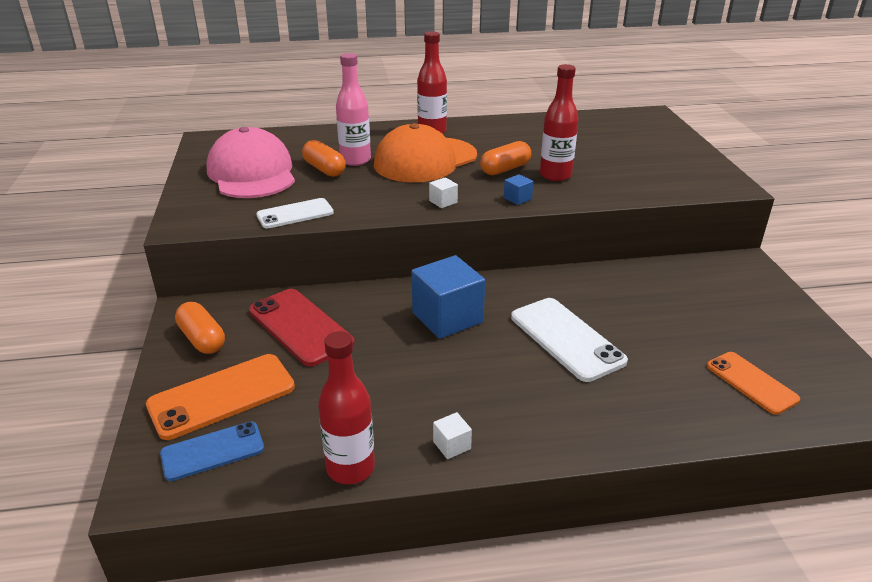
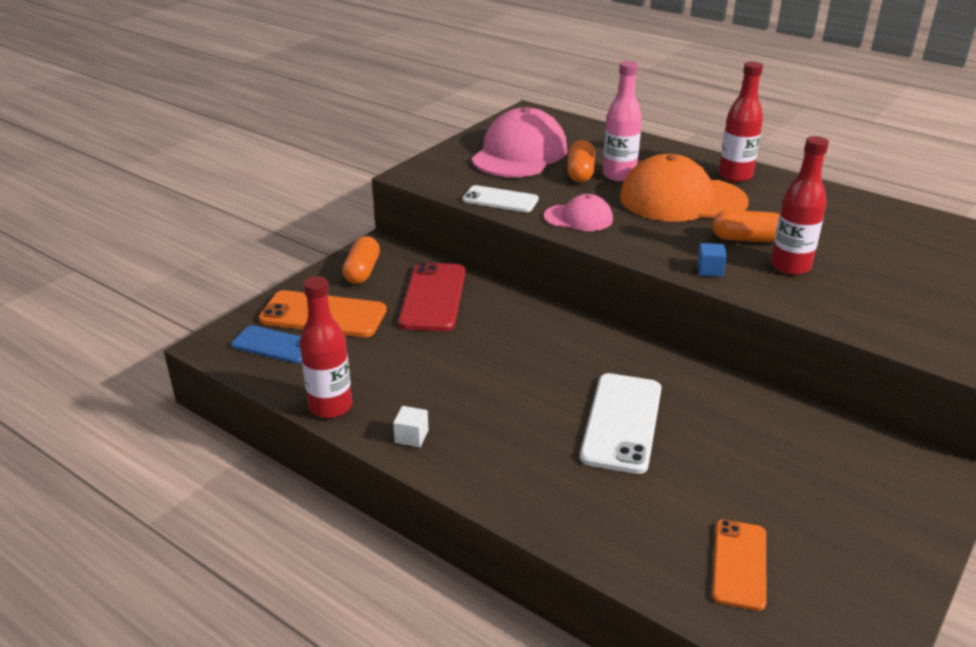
camera: 45 degrees right, 0 degrees up
blue cube [412,255,485,339] -> none
white cube [429,177,458,208] -> none
none -> pink cap [544,194,613,231]

